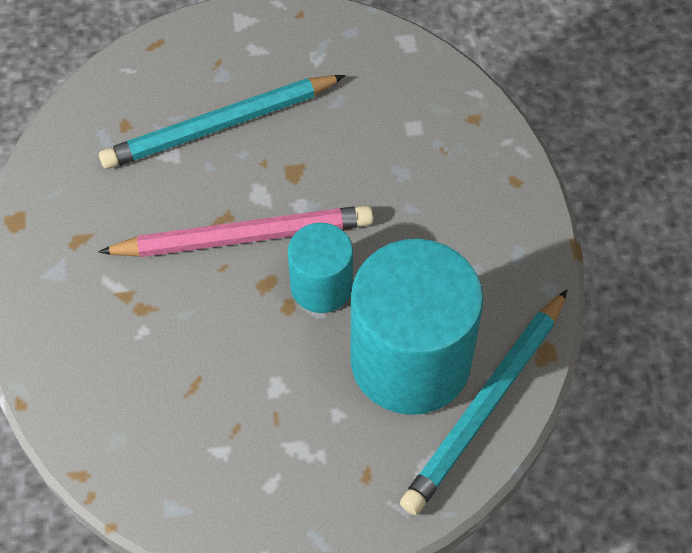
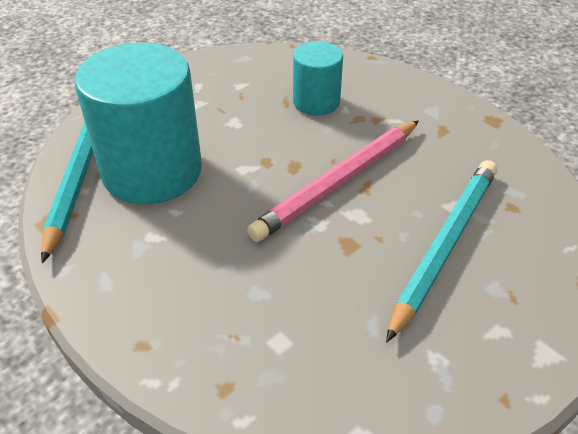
camera: 145 degrees right, 15 degrees down
turquoise cylinder [288,223,353,313] -> turquoise cylinder moved to [293,41,343,116]

